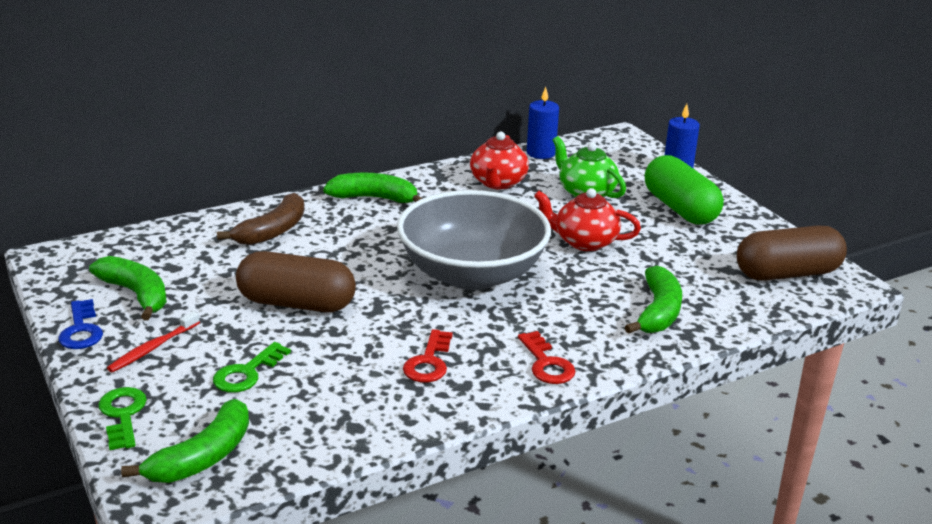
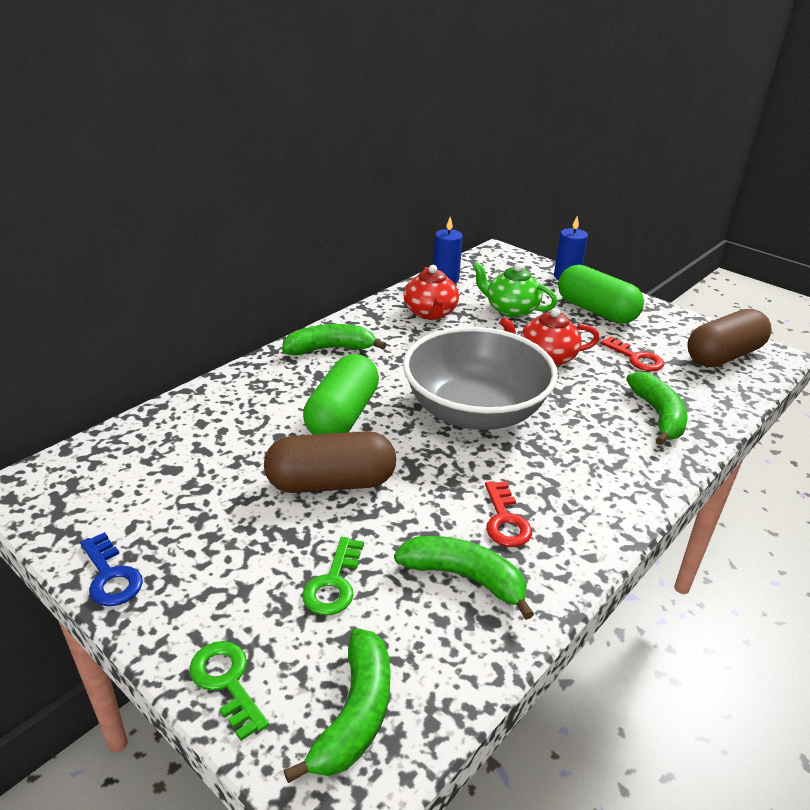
camera: 20 degrees left, 5 degrees up
green banana [89,256,167,320] -> green banana moved to [394,536,534,620]
red toothbrush [107,311,200,372] -> none
brown banana [217,193,304,245] -> none
red key [518,331,576,384] -> red key moved to [600,336,664,371]
none -> green capsule [303,354,379,434]

